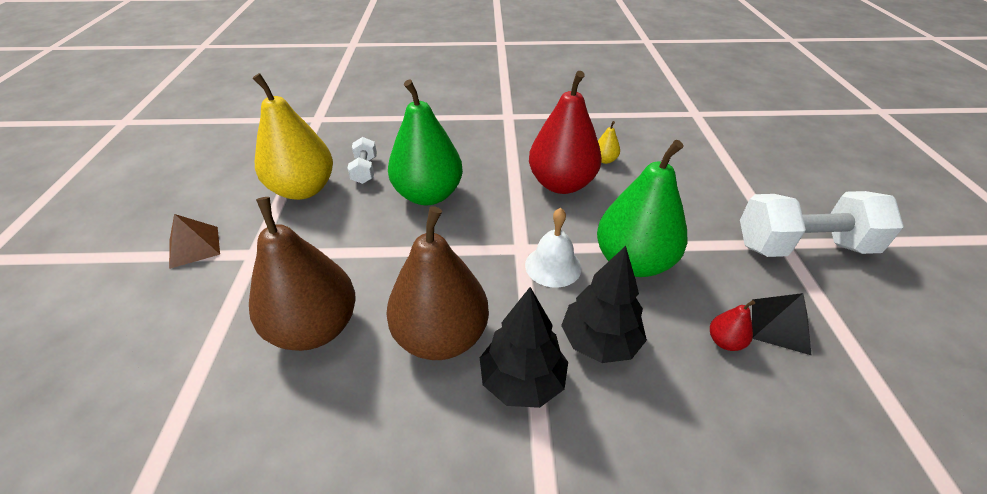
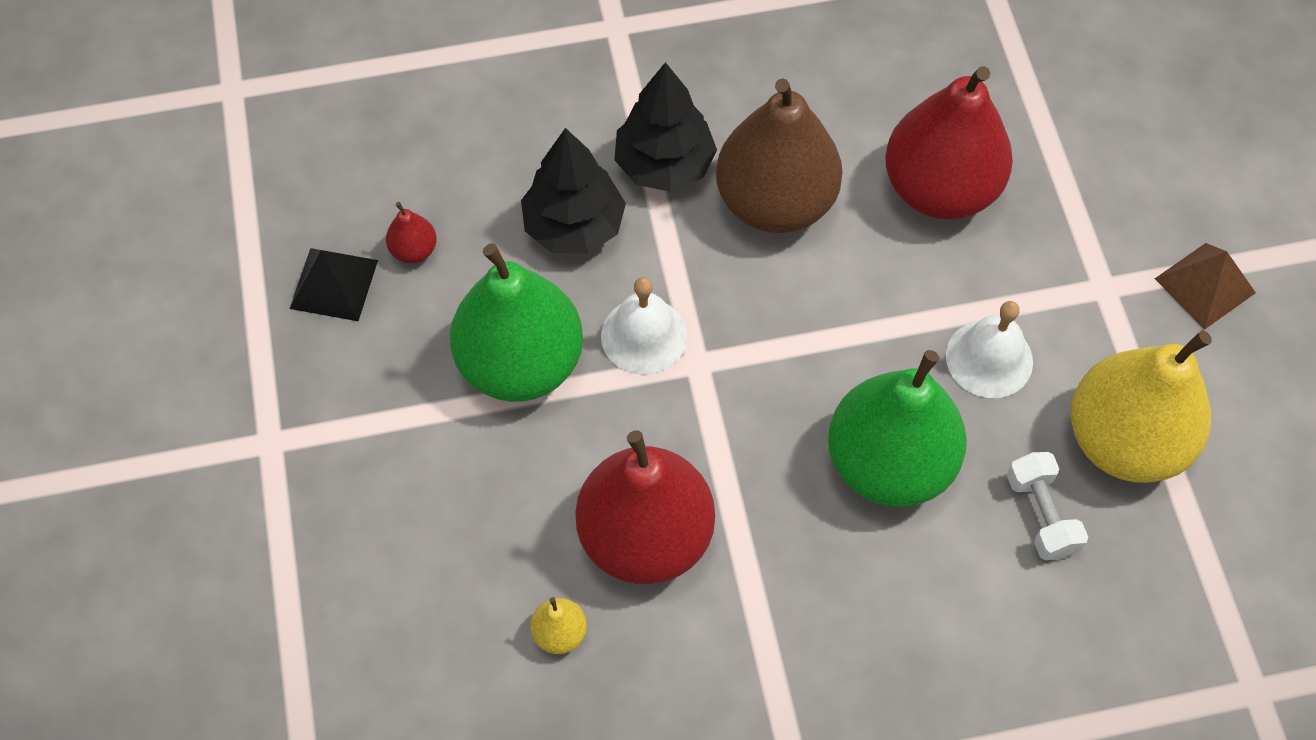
camera: 170 degrees right, 20 degrees up
brown pear [249,197,356,351] -> red pear [885,66,1013,219]
white dumbbell [740,191,904,257] -> none
none -> white bell [946,301,1033,398]

